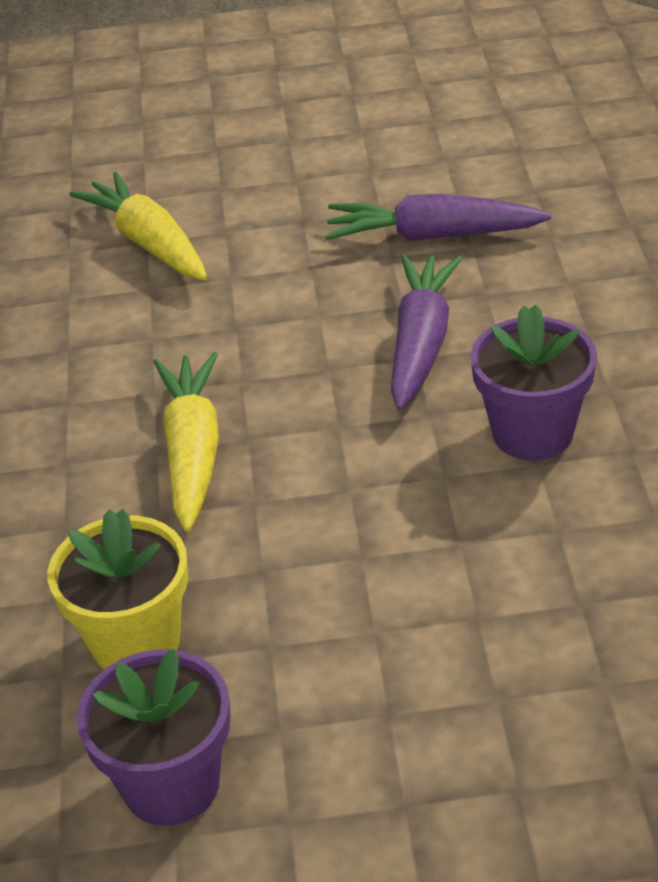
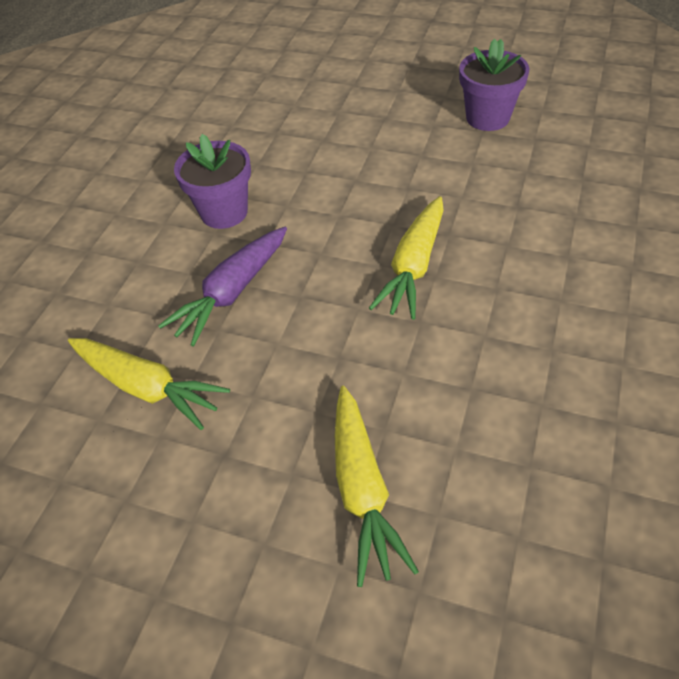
camera: 155 degrees left, 10 degrees up
yellow flower pot [48,509,188,669] -> none
purple carrot [325,194,552,241] -> yellow carrot [68,338,230,430]

